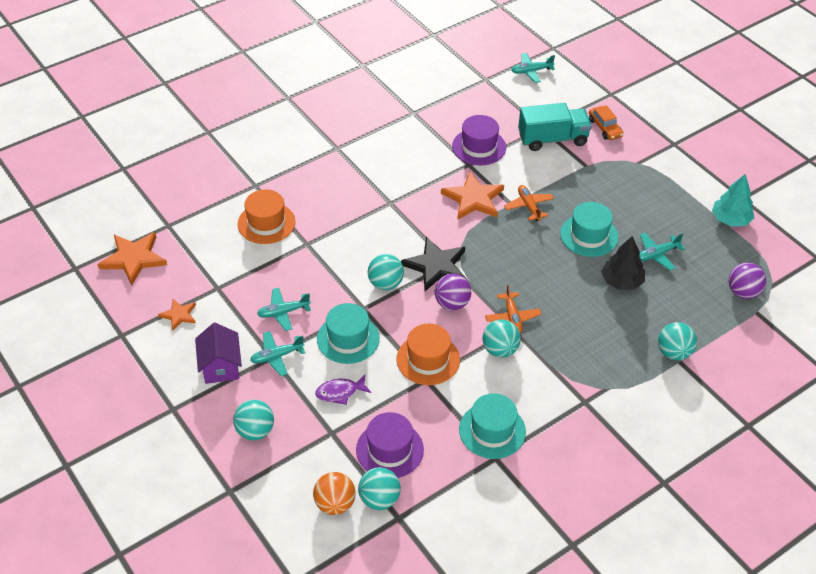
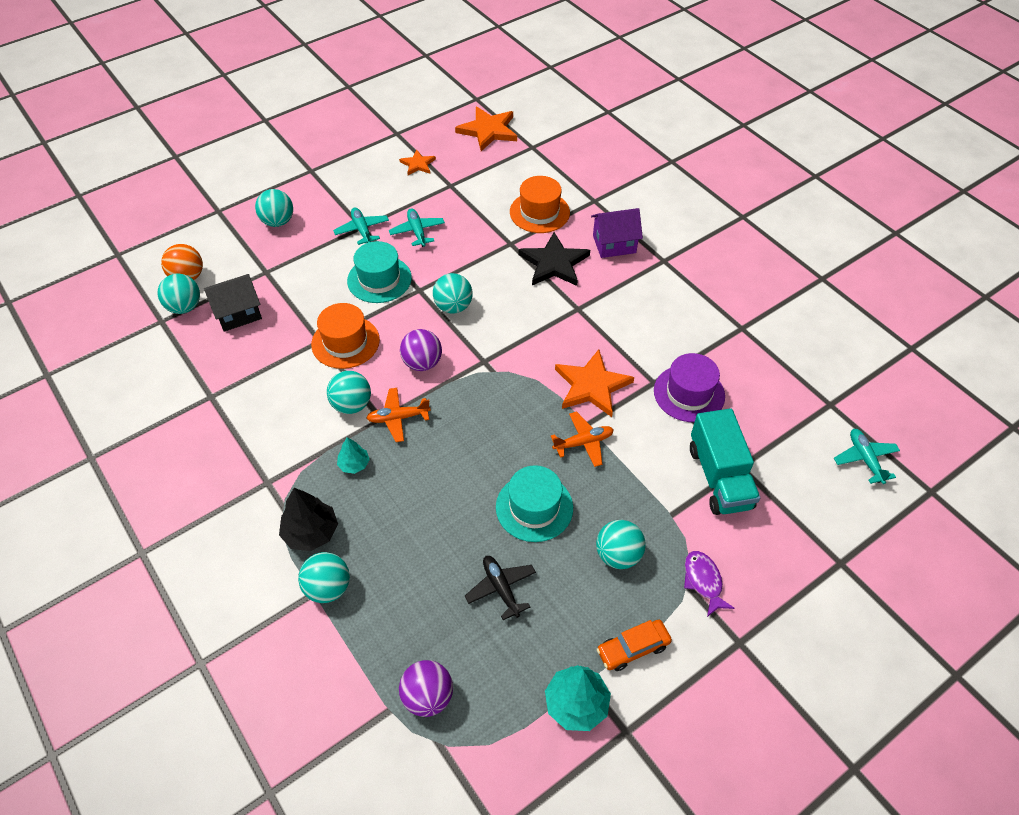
camera: 90 degrees right, 5 degrees up
purple house [195,323,242,384] -> purple house moved to [591,208,643,258]
purple fish [315,375,371,405] -> purple fish moved to [684,551,735,617]
purple hat [356,412,424,478] -> black house [204,274,262,332]
black star [401,237,465,291] -> black star moved to [519,232,590,286]
turquoise hat [459,393,526,459] -> none
orange car [589,105,623,140] -> orange car moved to [597,620,672,671]
black tree [601,236,645,290] -> black tree moved to [279,488,338,551]
turquoise plane [640,232,685,270] -> black plane [465,556,536,620]
none -> turquoise tree [337,437,370,474]
none -> turquoise ball [596,520,646,569]

